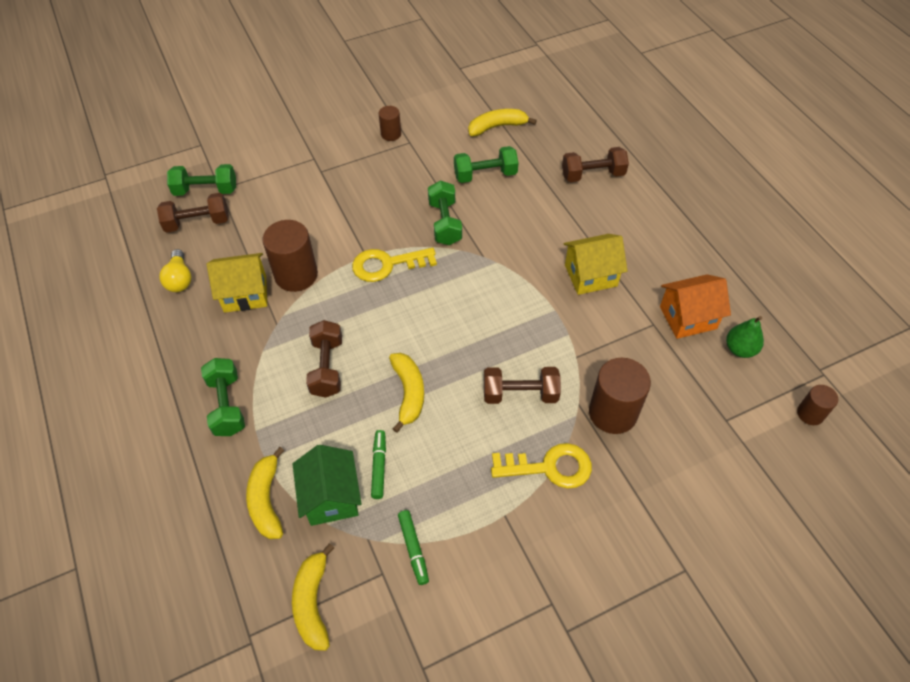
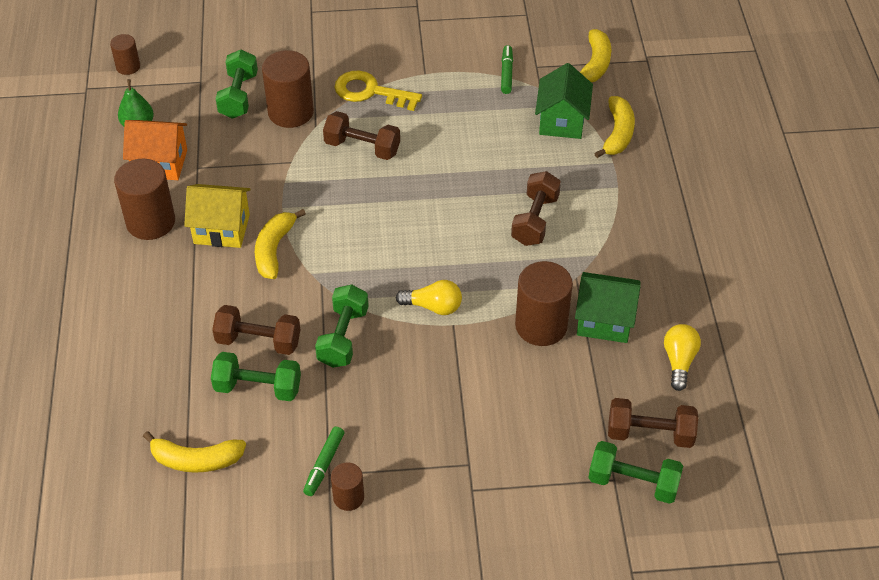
camera: 160 degrees left, 5 degrees down
green dumbbell [201,358,245,436] -> green dumbbell moved to [216,49,258,119]
yellow house [207,253,267,313] -> green house [575,272,641,343]
yellow key [352,248,437,282] -> yellow light bulb [396,280,462,315]
green marker [371,430,386,499] -> green marker moved to [303,427,344,496]
yellow banana [389,353,424,433] -> yellow banana moved to [255,209,306,279]
brown dumbbell [562,147,629,182] -> brown dumbbell moved to [212,305,300,355]
none -> brown cylinder [114,159,175,240]

